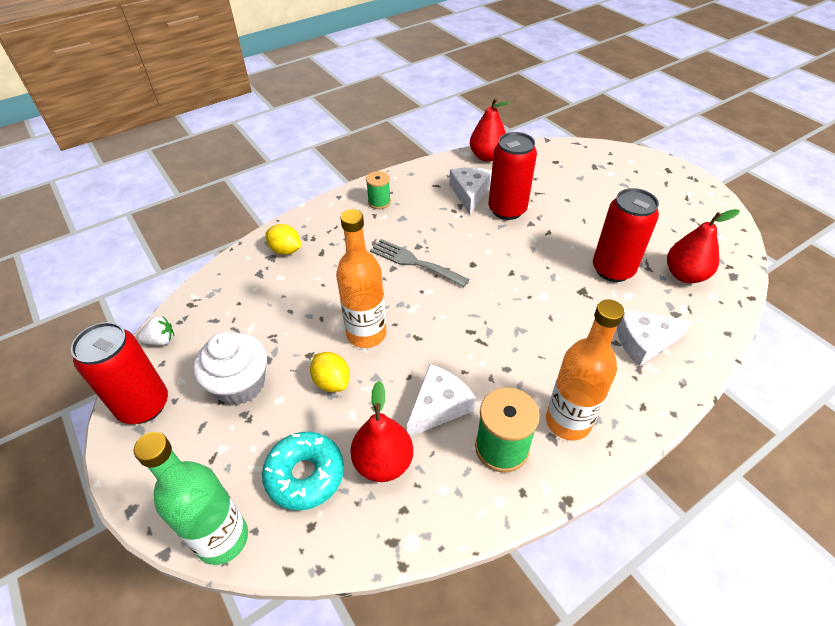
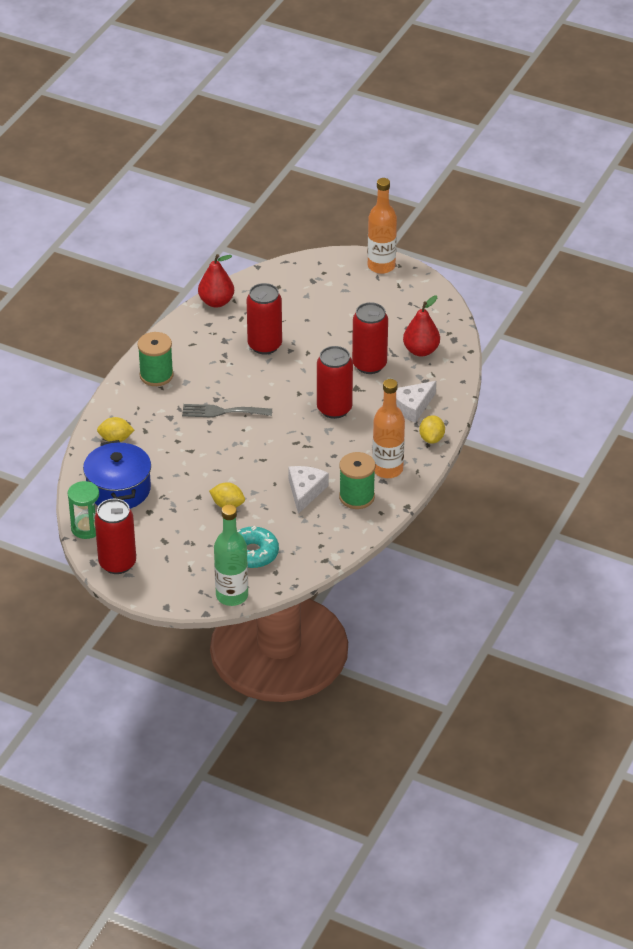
camera: 30 degrees left, 5 degrees down
white strawberry [137,316,174,345] -> green hourglass [68,481,99,539]
white cupcake [193,332,267,405] -> none
orange bottle [336,209,386,348] -> orange bottle moved to [368,178,397,274]
red pear [350,381,413,482] -> none
green spool [366,171,391,209] -> green spool [137,332,174,386], size x1.61
white cheese [449,167,492,214] -> none
none -> blue pot [83,440,151,509]
none -> red can [317,346,353,419]
none -> yellow lemon [419,415,445,444]

